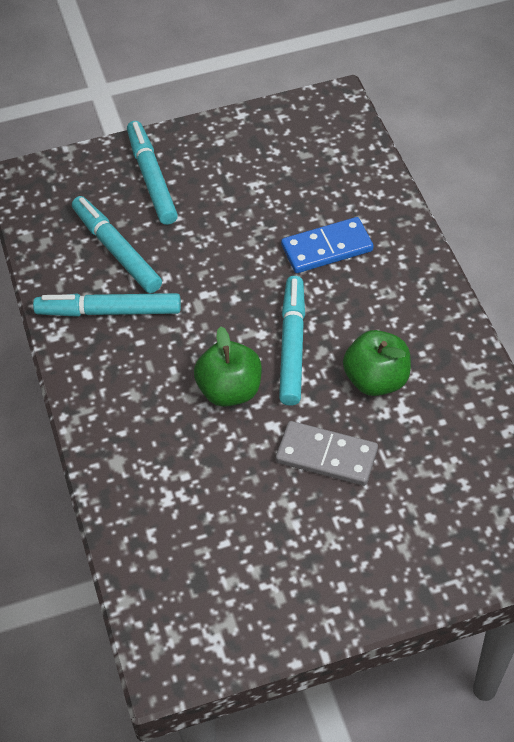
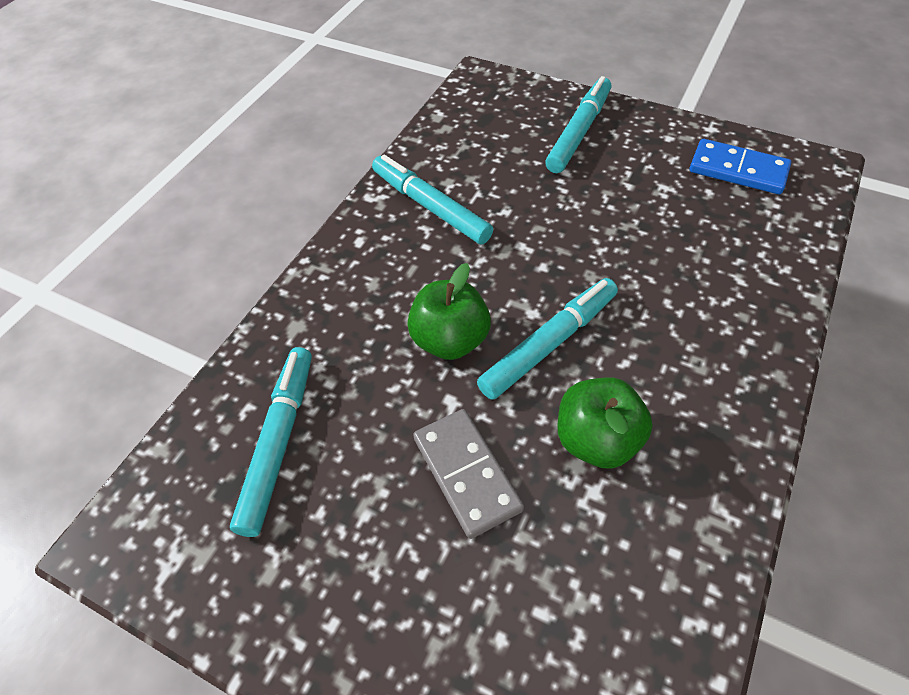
camera: 45 degrees right, 0 degrees up
turquoise marker [72,196,162,293] -> turquoise marker moved to [230,347,312,537]
blue domino [281,217,373,273] -> blue domino moved to [690,139,791,194]

